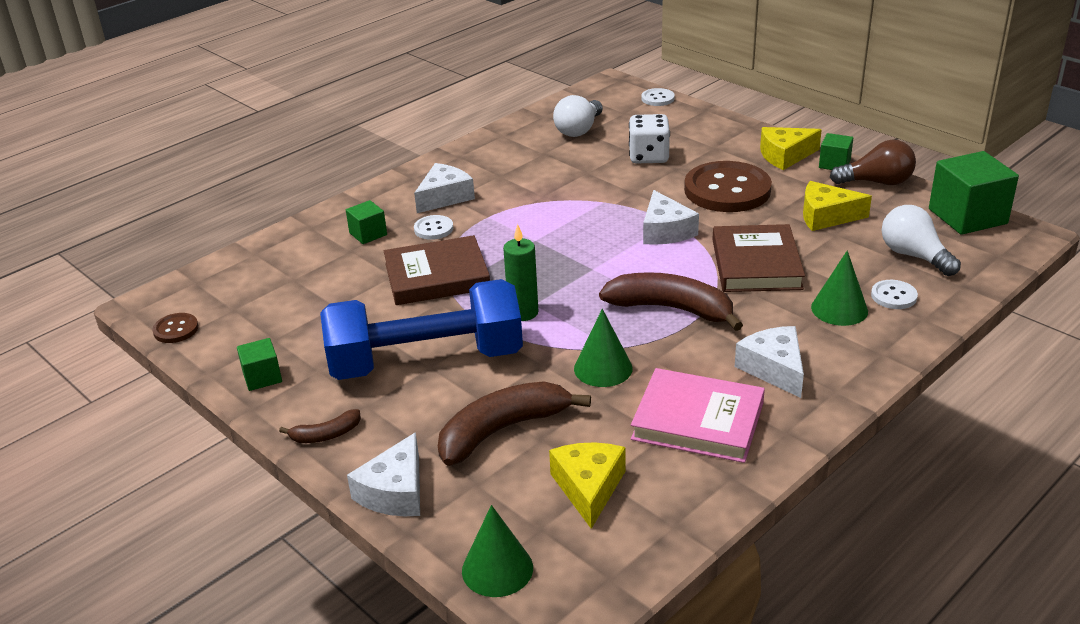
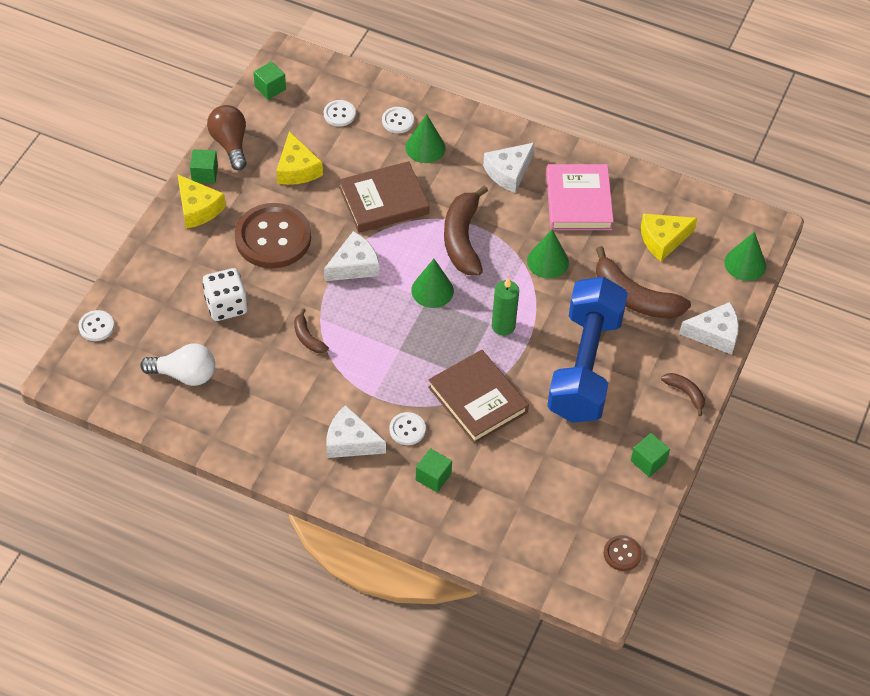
camera: 115 degrees left, 20 degrees up
blue dumbbell [320,279,523,380] -> blue dumbbell turned 45 degrees clockwise [547,277,628,423]
white light bulb [882,205,961,276] -> white button [324,100,356,127]
green cube [929,151,1019,235] -> green cube [254,61,286,100], size x0.52
none -> brown banana [294,308,329,353]
none -> green cone [411,259,454,308]

